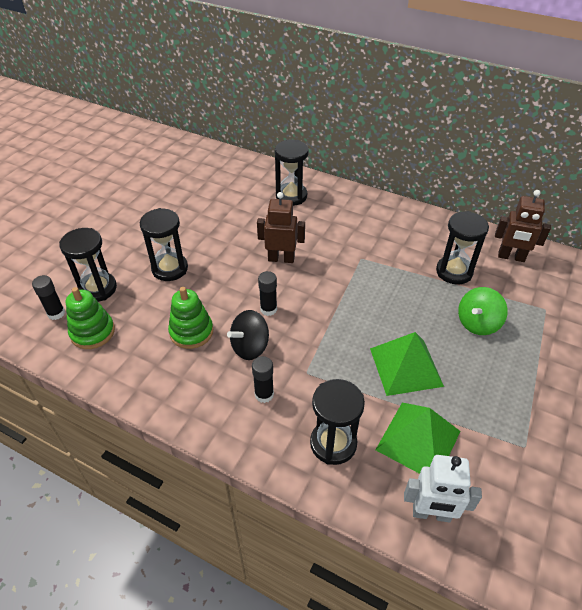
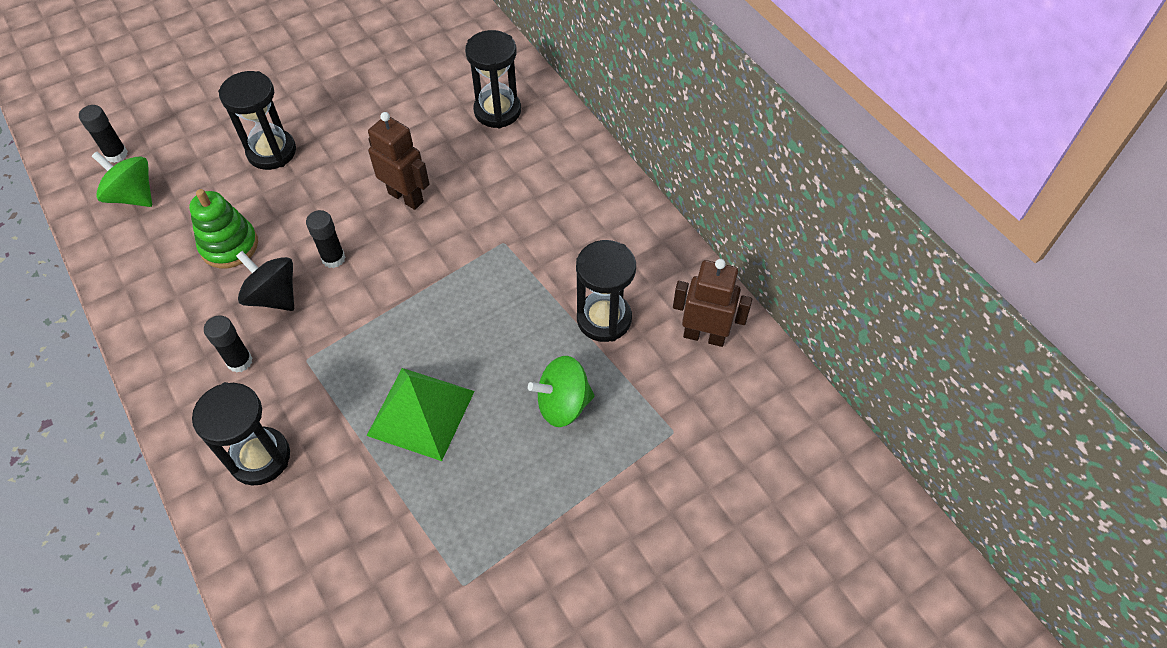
camera: 30 degrees right, 10 degrees up
black hourglass [59,228,117,302] -> none
green stacking toy [66,287,115,349] -> green spinning top [92,151,152,207]
black spinning top [227,310,269,360] -> black spinning top turned 45 degrees clockwise [236,251,294,311]
green pyramid [376,403,460,474] -> none
white robot [404,455,482,522] -> none
brown robot [495,190,551,262] -> brown robot turned 150 degrees clockwise [673,259,752,347]

